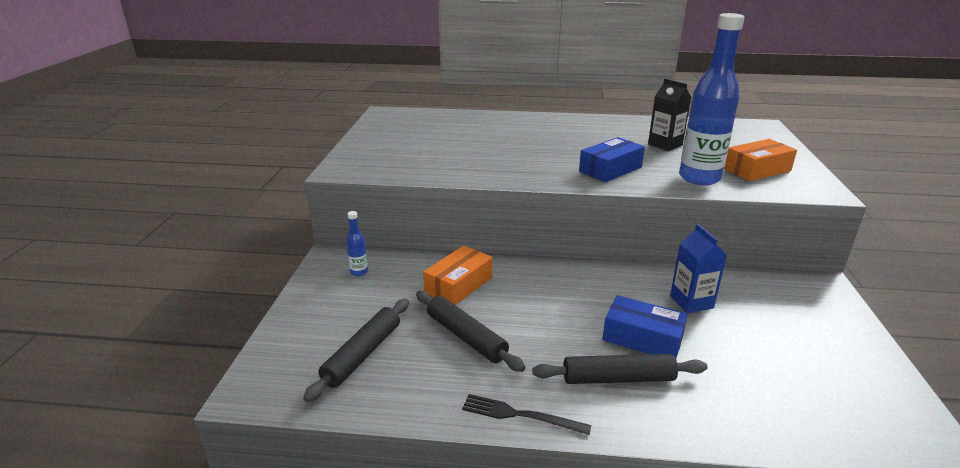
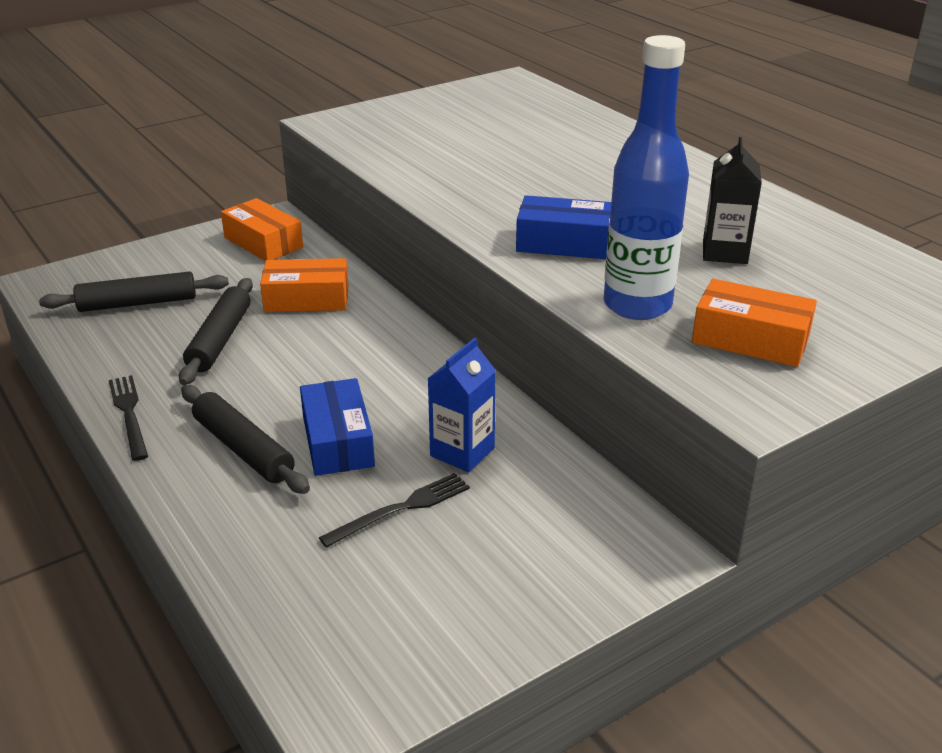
camera: 50 degrees right, 5 degrees up
blue bottle [346,211,368,276] -> orange box [221,198,303,261]
none -> black fork [319,473,470,548]

